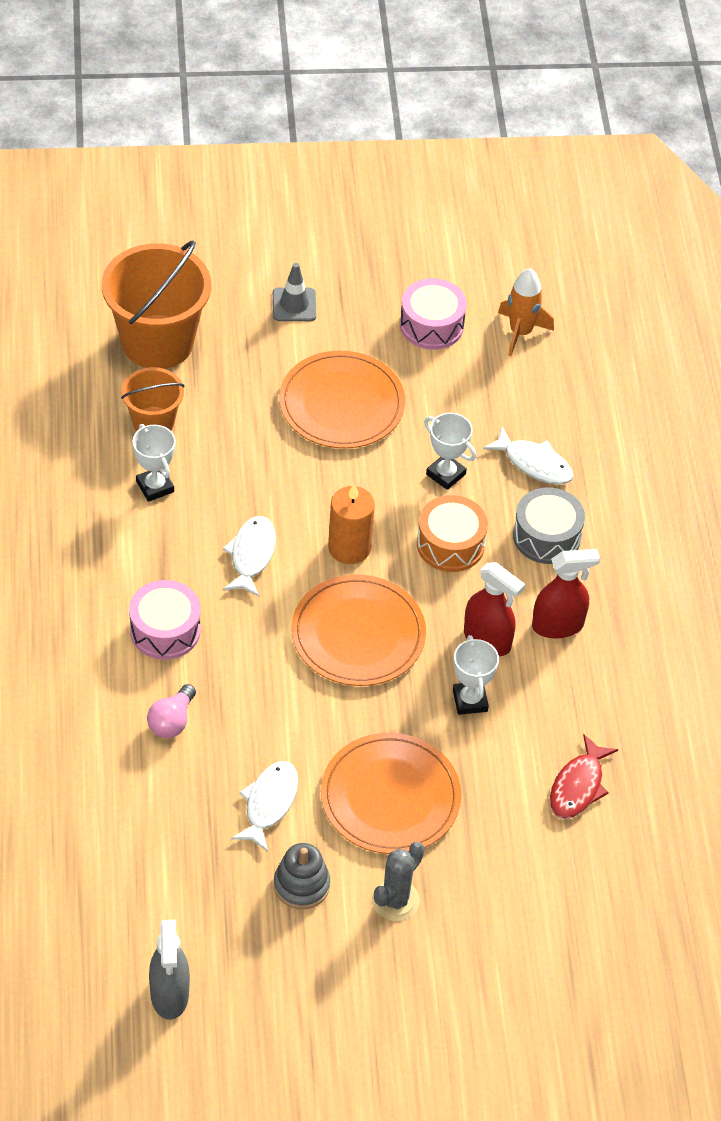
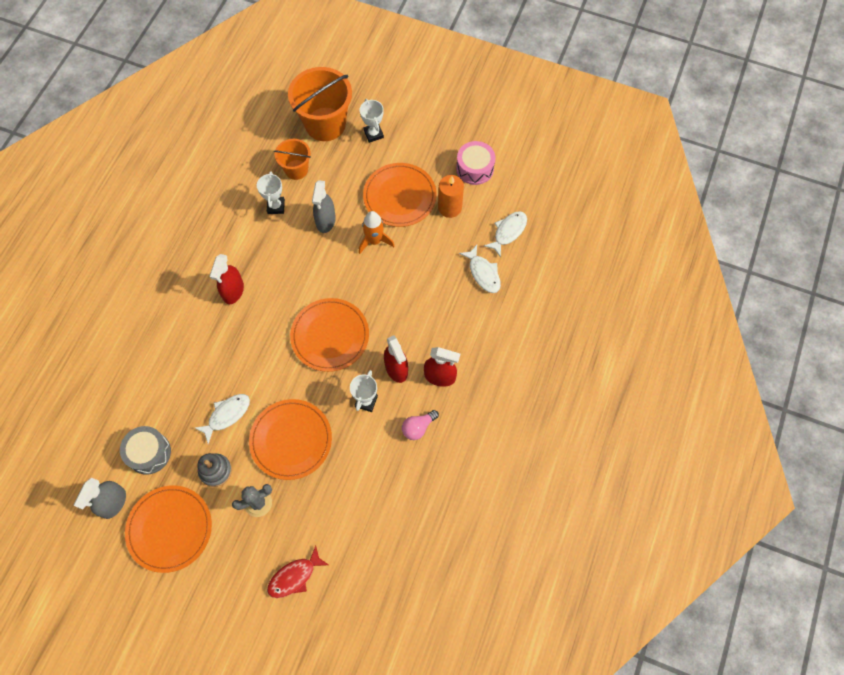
camera: 30 degrees right, 15 degrees up
pink drum [129,580,201,660] -> red spray bottle [210,254,244,304]
pink light bulb [147,684,196,738] -> pink light bulb moved to [402,410,439,440]
white fish [223,516,276,597] -> white fish moved to [484,211,527,257]
grey traffic cone [273,263,316,321] -> none
orange candle [328,484,375,564] -> orange candle moved to [438,175,464,218]
orange drum [417,495,488,572] -> none
white trophy [424,413,476,490] -> white trophy moved to [360,99,384,143]
orange rocket [498,268,554,356] -> orange rocket moved to [359,211,394,254]
grey drum [513,487,585,564] -> grey drum moved to [120,426,171,475]
red fish [550,734,618,819] -> red fish moved to [267,546,328,598]
none -> orange plate [125,485,212,573]
none -> grey spray bottle [312,180,336,233]

